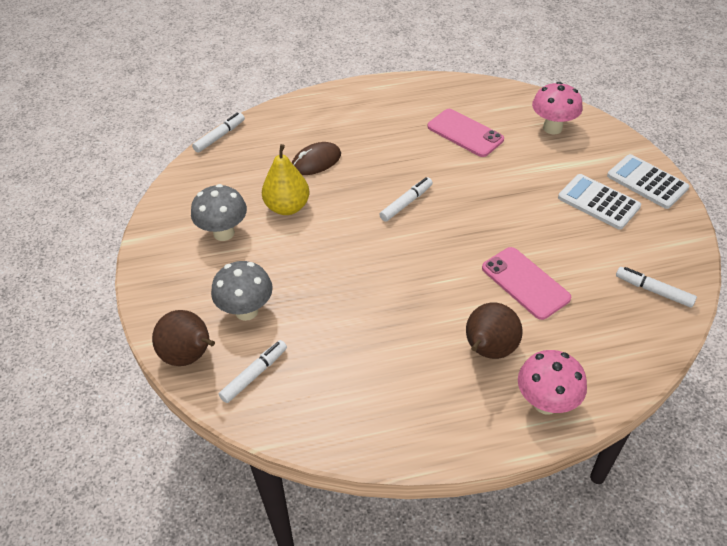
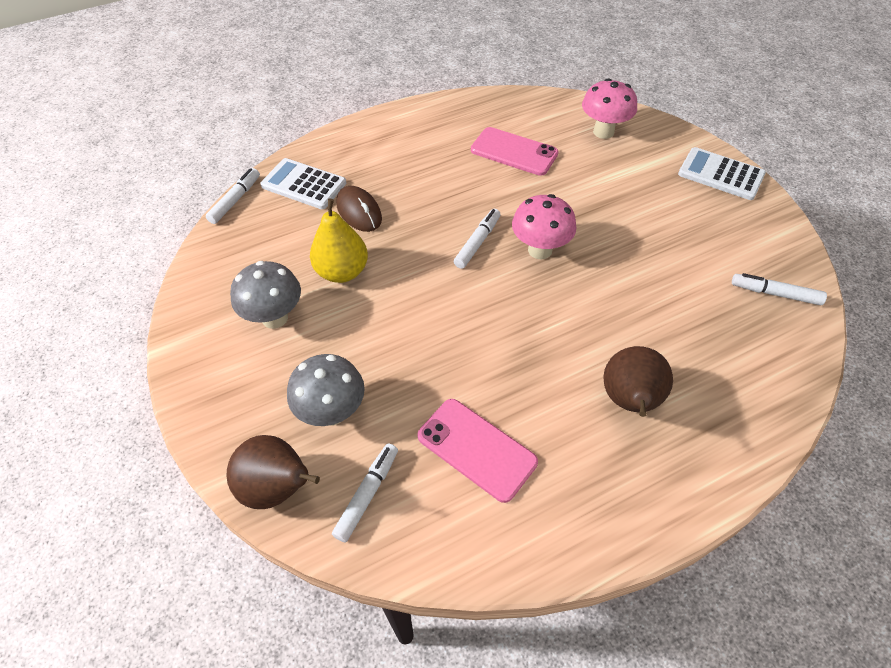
camera: 15 degrees left, 5 degrees up
brown mouse [292,142,341,175] -> brown mouse turned 75 degrees counterclockwise [336,186,382,232]
pink phone [482,247,571,320] -> pink phone moved to [417,399,538,503]
pink mushroom [518,350,587,414] -> pink mushroom moved to [512,194,576,259]
white calculator [558,174,641,230] -> white calculator moved to [260,158,346,209]

